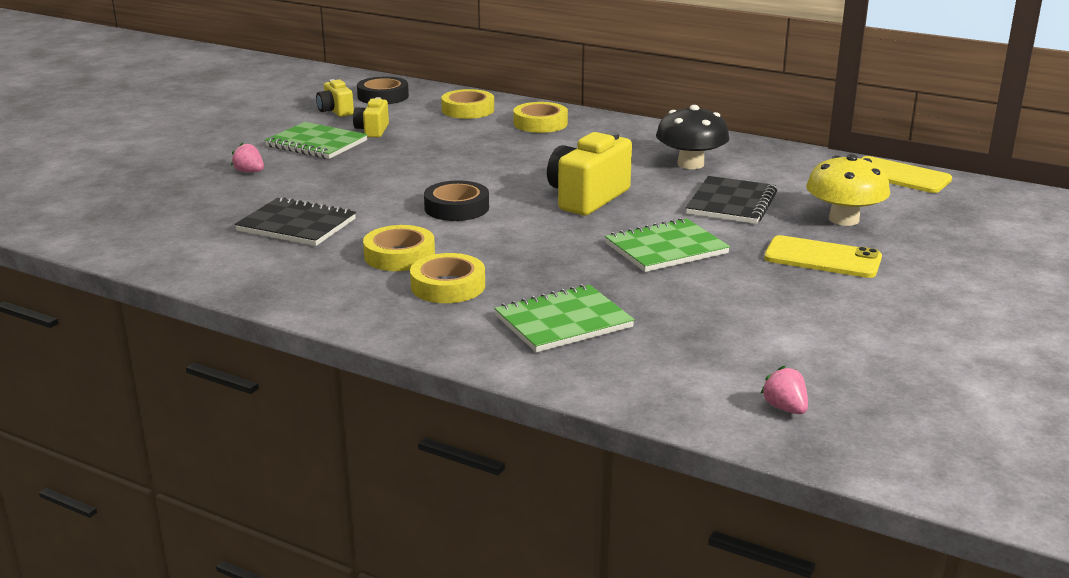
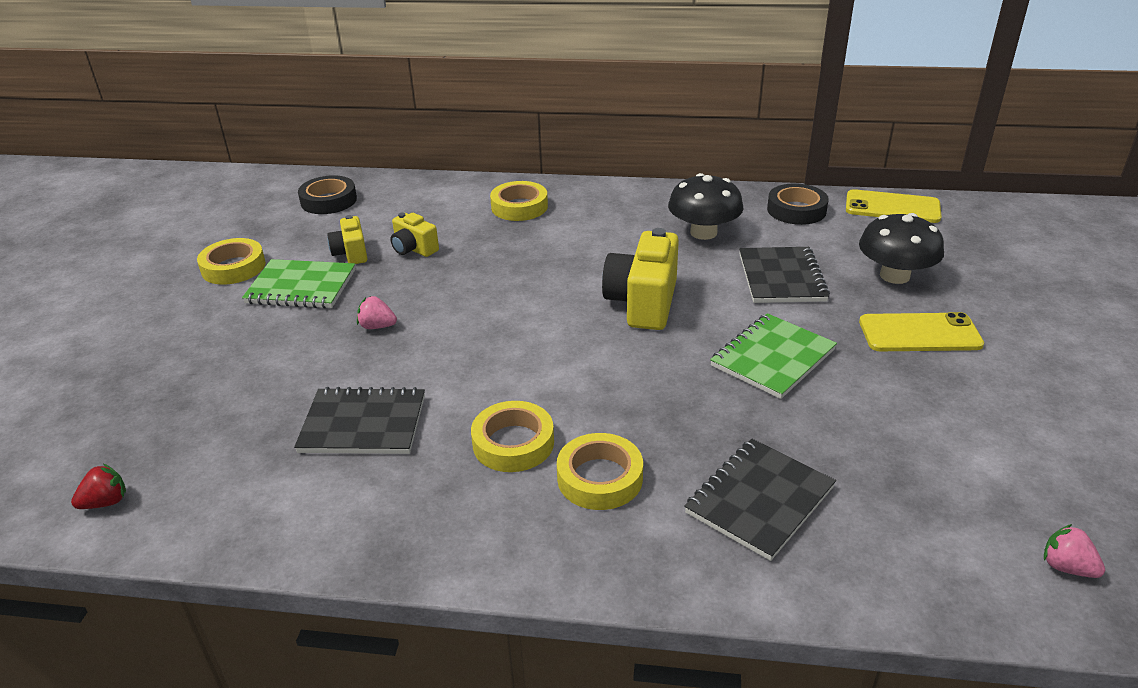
camera: 20 degrees left, 10 degrees up
pink strawberry [231,142,264,172] -> pink strawberry moved to [357,296,397,329]
yellow camera [316,79,354,117] -> yellow camera moved to [390,212,439,257]
black tape [424,180,489,221] -> black tape moved to [767,183,829,225]
yellow tape [441,89,494,119] -> yellow tape moved to [197,238,266,285]
green notebook [494,284,635,353] -> black notebook [684,439,836,561]
yellow mushroom [806,154,890,226] -> black mushroom [859,213,944,284]
none -> red strawberry [71,464,126,509]

